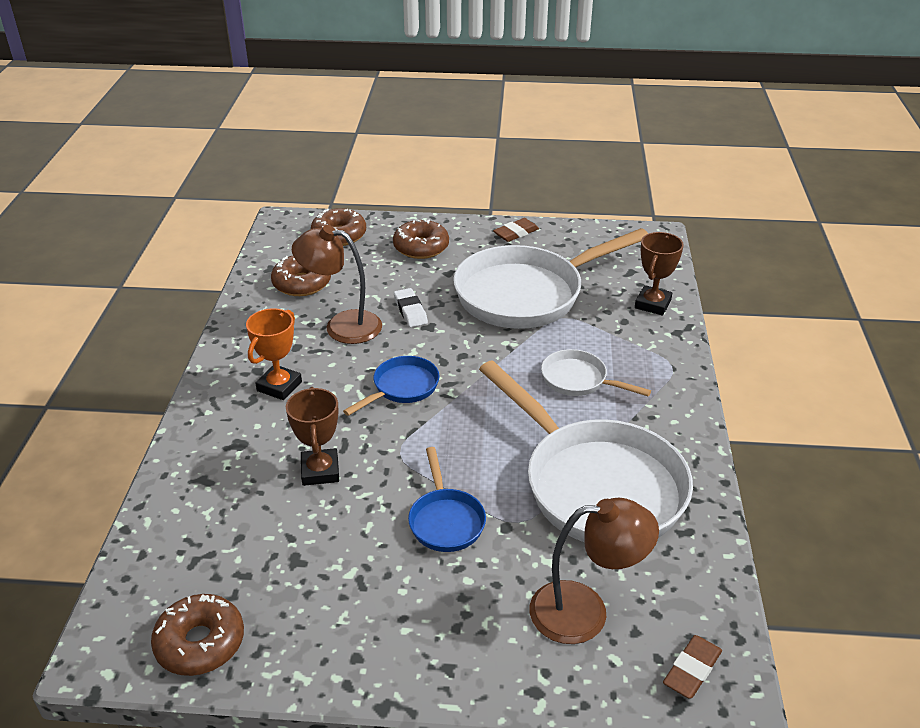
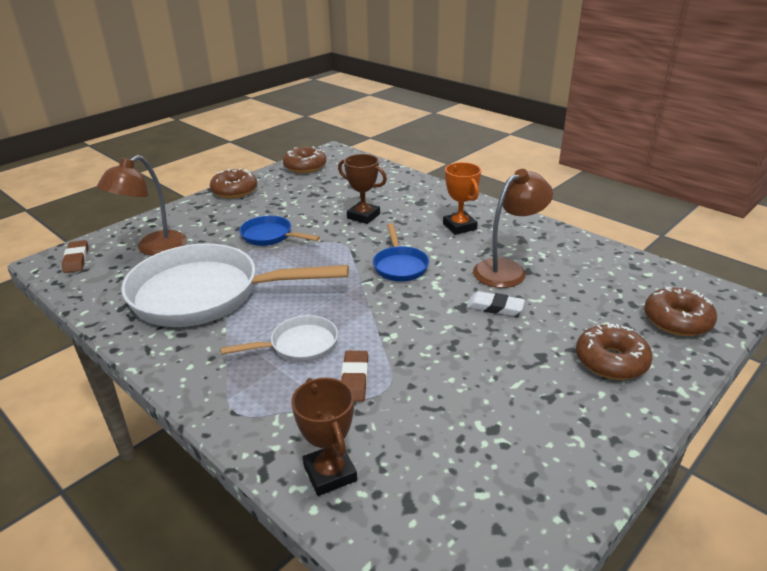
camera: 130 degrees right, 5 degrees down
brown donut [271,256,331,296] -> brown donut moved to [210,168,257,198]
white pan [453,228,648,329] -> none
brown eraser [493,218,539,242] -> brown eraser moved to [341,351,368,402]

